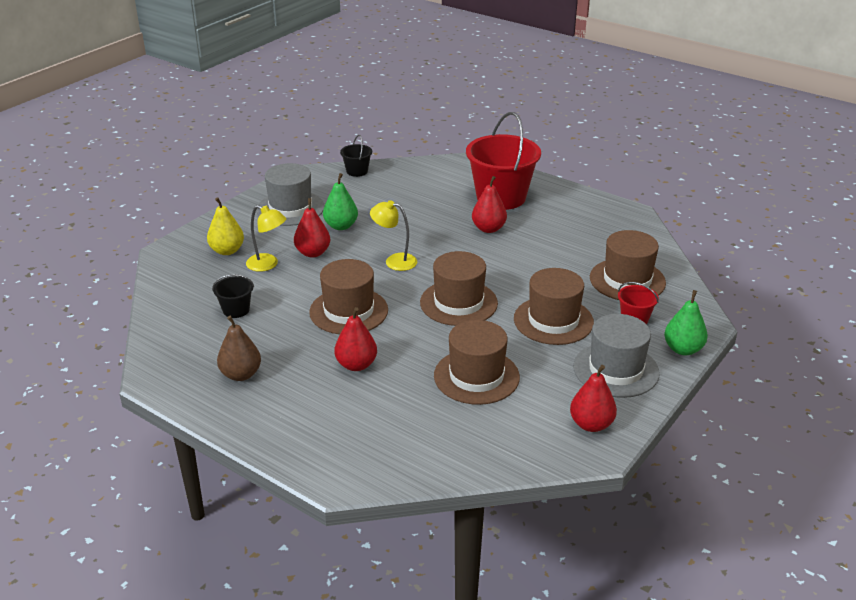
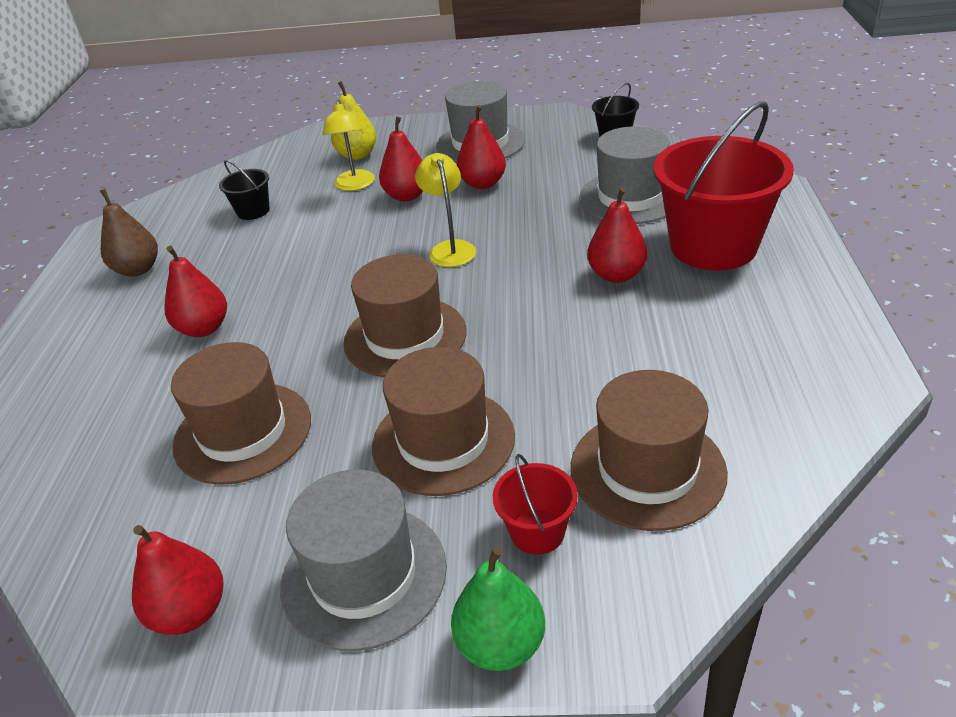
camera: 60 degrees right, 5 degrees up
brown hat [309,259,388,334] -> none
green pear [323,173,358,230] -> red pear [457,105,506,189]
none -> grey hat [579,126,670,224]

